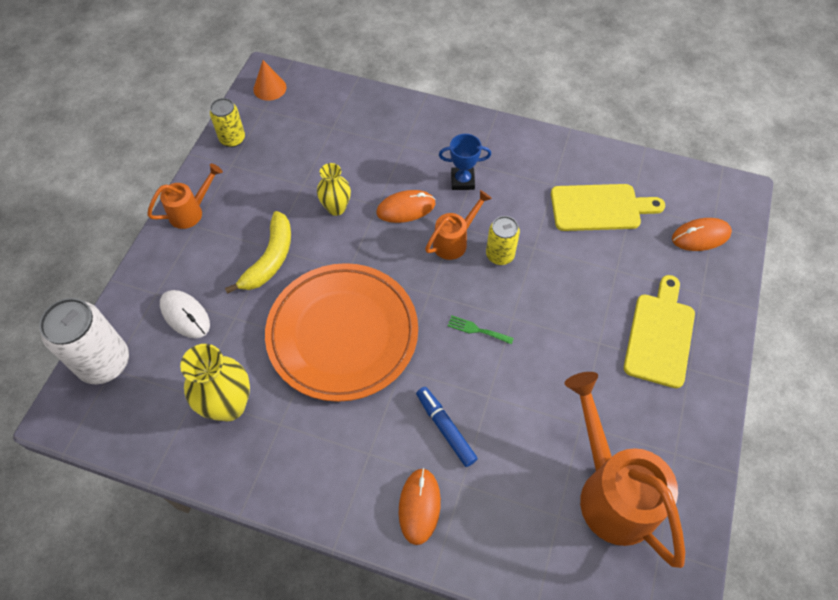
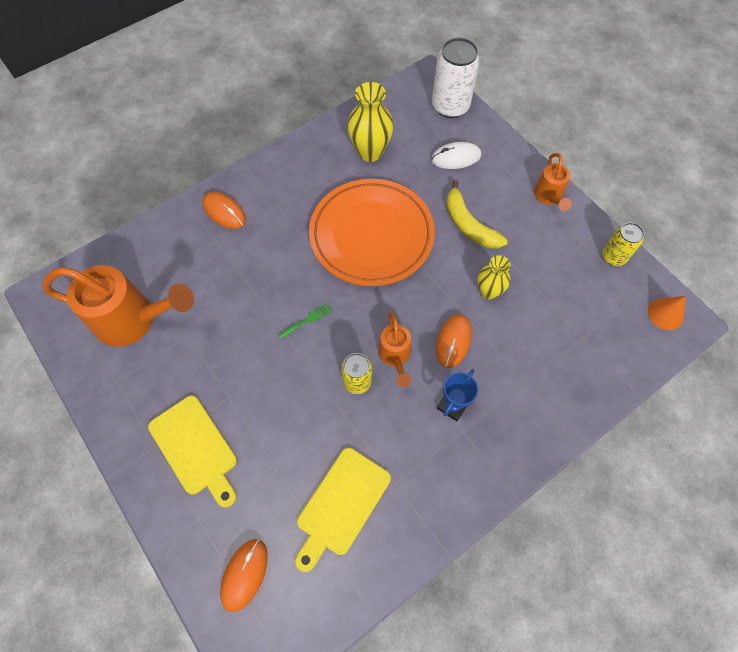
camera: 125 degrees right, 5 degrees up
blue marker [416,387,478,467] -> none

